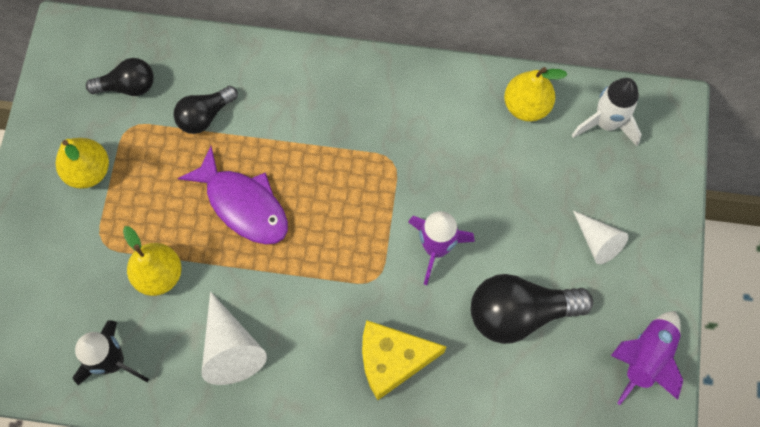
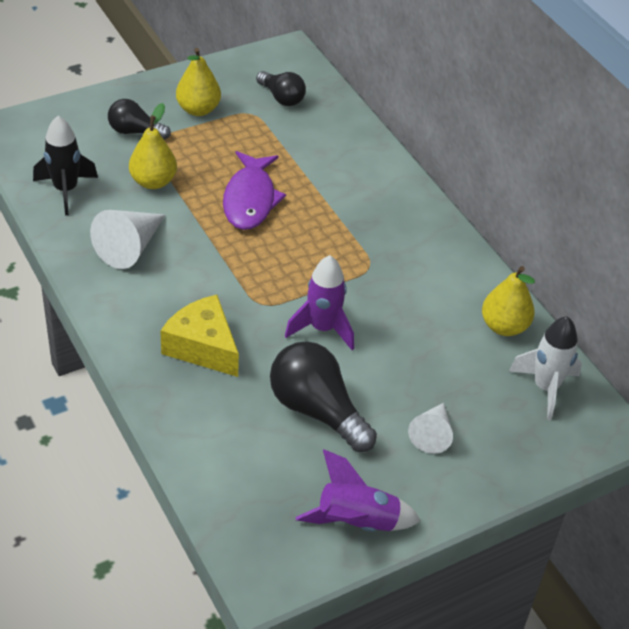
camera: 50 degrees right, 25 degrees down
black light bulb [174,86,238,134] -> black light bulb moved to [108,99,171,140]

